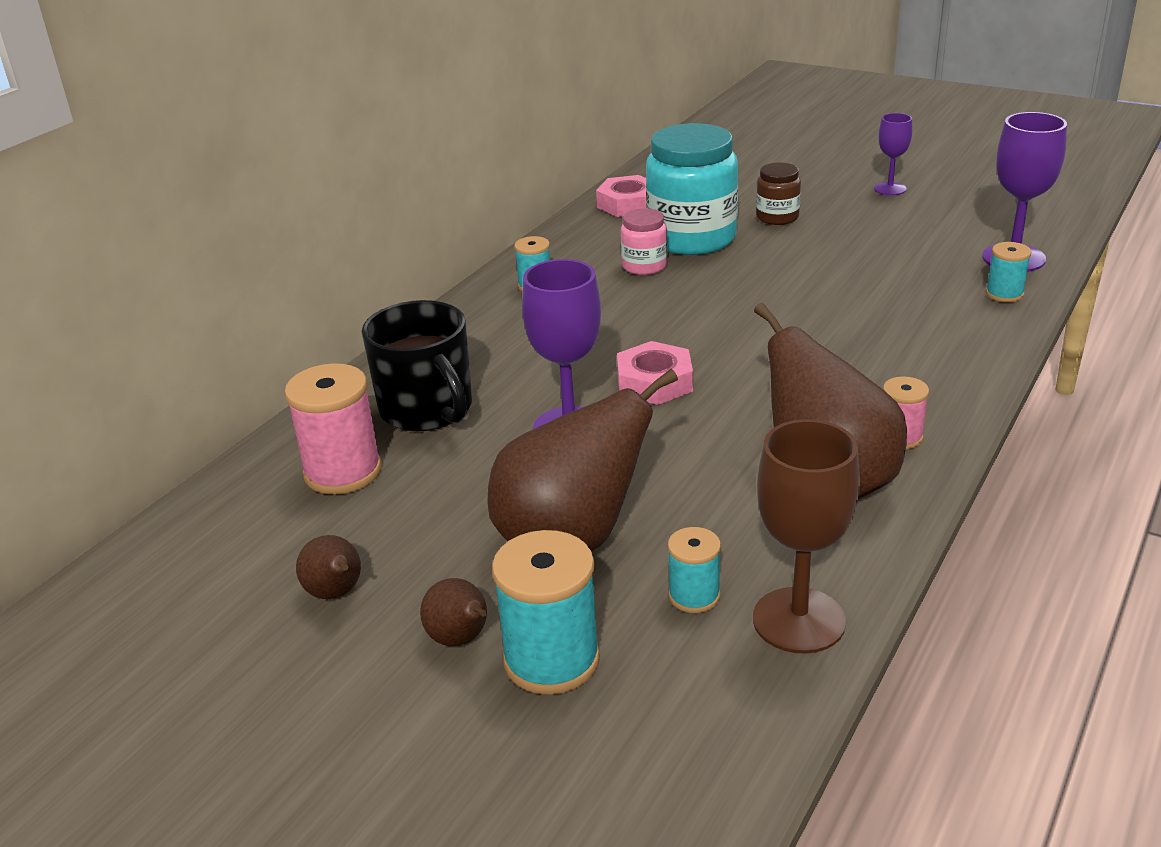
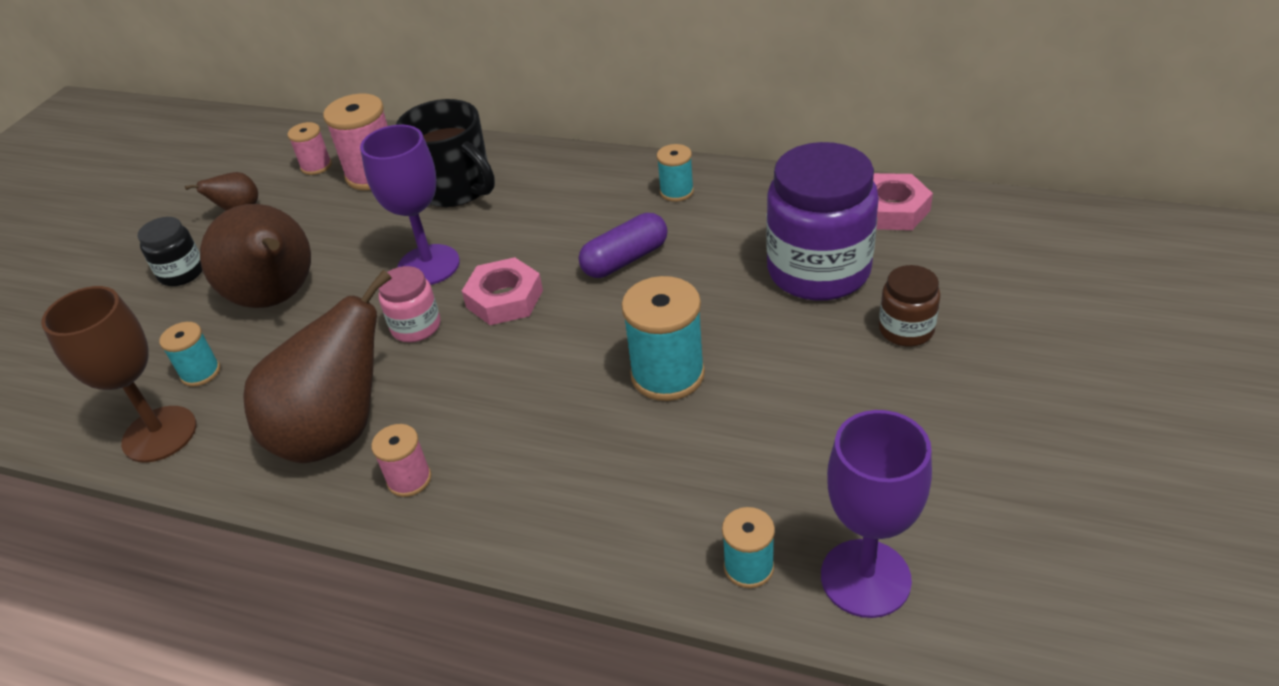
camera: 80 degrees right, 10 degrees up
black mug [362,300,472,431] -> black mug turned 90 degrees counterclockwise [396,99,495,207]
brown pear [420,578,487,646] -> black jar [138,217,202,286]
turquoise spool [492,530,600,695] -> turquoise spool moved to [621,276,705,401]
pink jar [621,208,668,275] -> pink jar moved to [378,266,440,342]
turquoise jar [646,123,738,255] -> purple jar [766,142,879,301]
purple goblet [874,113,913,195] -> none
none -> pink spool [288,122,332,175]
none -> purple capsule [579,213,668,278]

